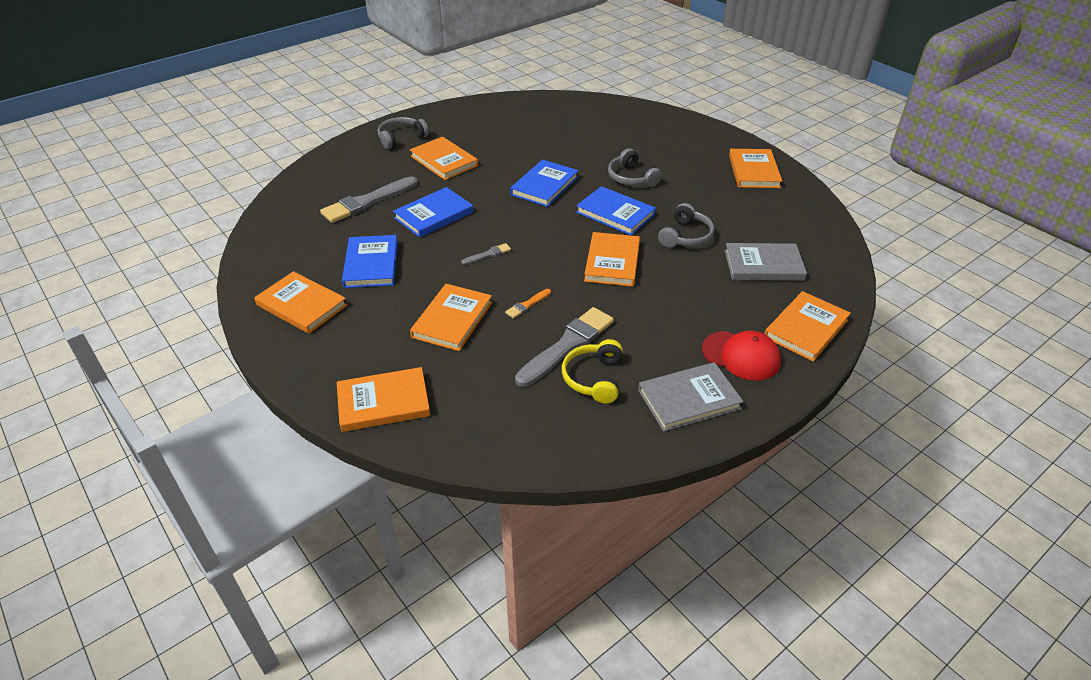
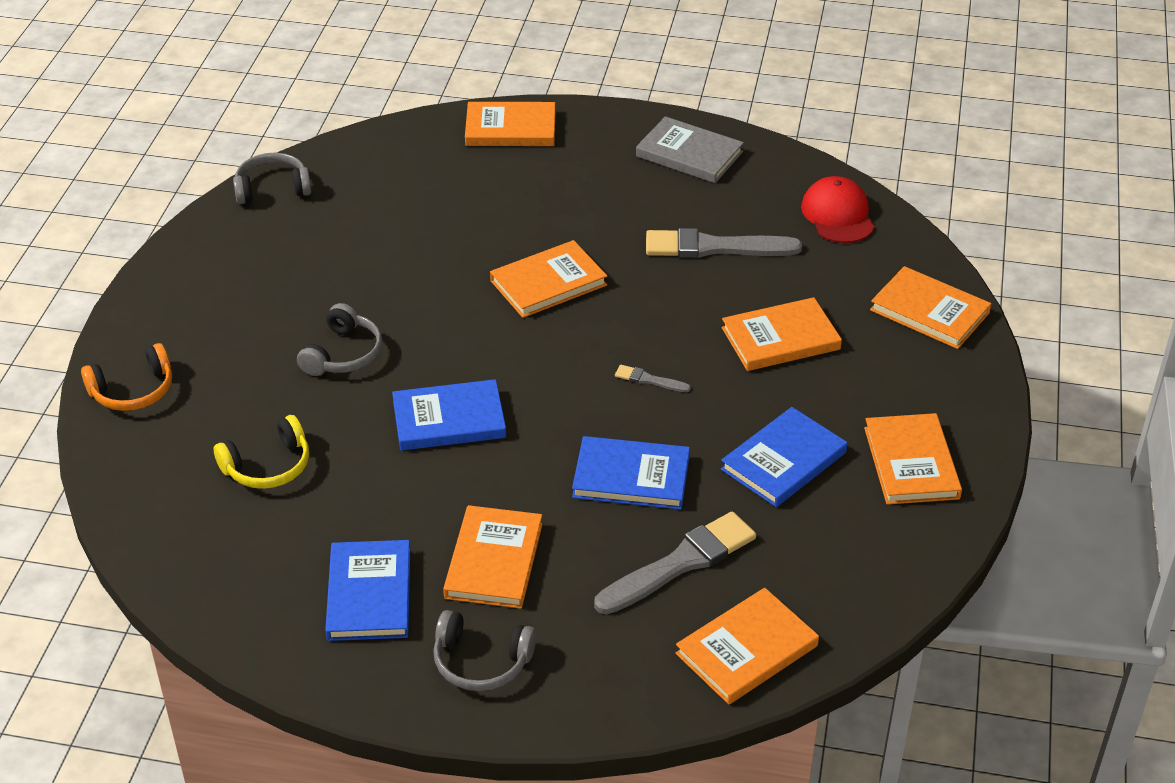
camera: 130 degrees left, 0 degrees up
grey brush [320,176,418,223] -> grey brush turned 45 degrees counterclockwise [594,511,756,615]
orange brush [505,289,551,319] -> none
yellow headphones [562,339,623,404] -> yellow headphones moved to [214,415,309,489]
blue book [576,186,656,235] -> blue book moved to [325,540,410,641]
grey headphones [658,203,714,248] -> grey headphones moved to [233,153,311,204]
red cap [702,331,781,381] -> red cap moved to [801,176,874,243]
grey book [725,243,807,281] -> none
orange book [729,149,782,188] -> orange book moved to [676,588,819,704]
none -> orange headphones [81,343,172,411]

